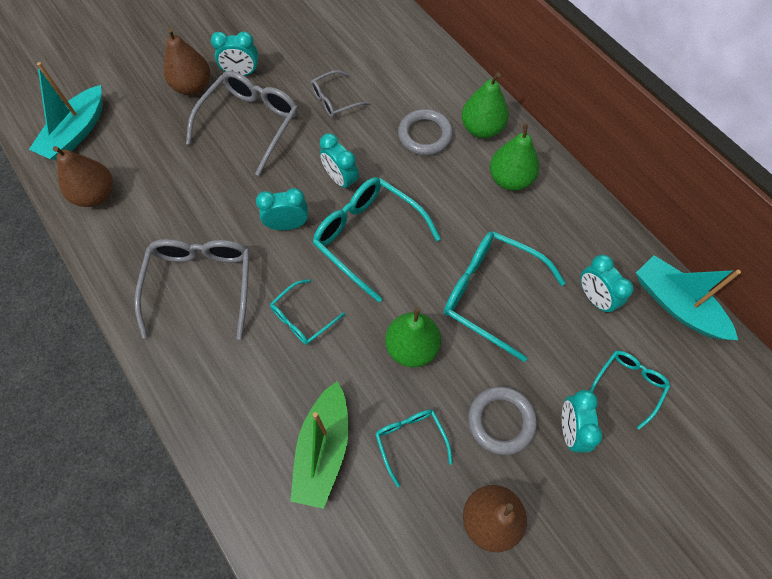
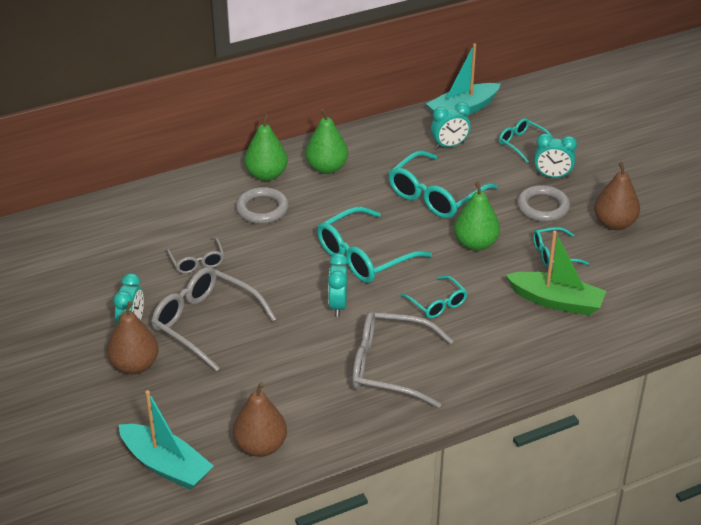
camera: 80 degrees left, 25 degrees down
turquoise clock [320,133,359,191] -> none

